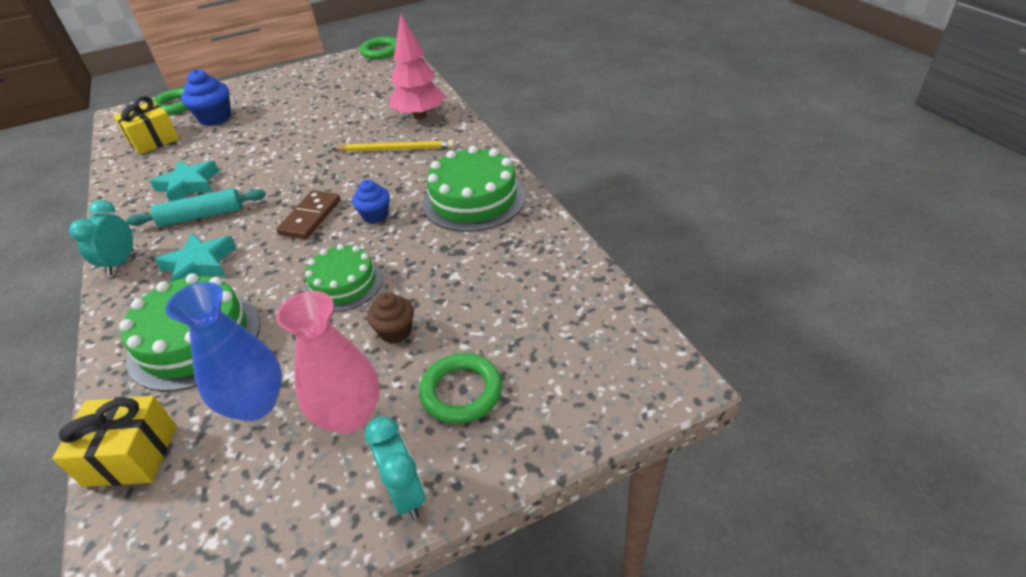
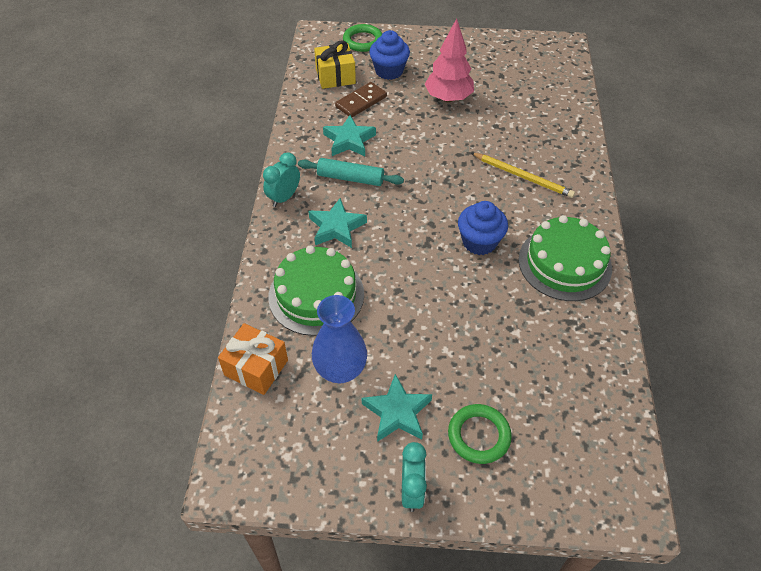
camera: 25 degrees right, 10 degrees up
yellow gift [52,396,177,487] -> orange gift [218,323,288,395]
brown domino [276,190,341,239] -> brown domino moved to [335,82,387,117]
pink vase [276,291,380,433] -> turquoise star [362,374,432,442]
green cake [304,244,383,312] -> none
blue cupcake [352,180,390,223] -> blue cupcake [458,201,508,255], size x1.55
green ring [360,37,396,59] -> none
brown cupcake [367,292,414,344] -> none
pink tree [390,14,445,120] -> pink tree moved to [425,18,474,102]

